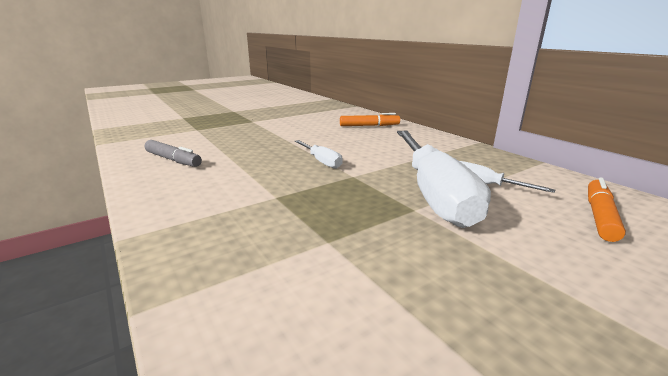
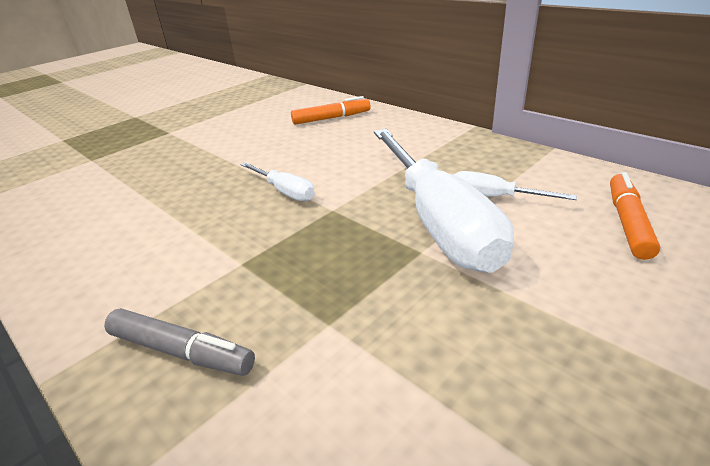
camera: 10 degrees left, 10 degrees up
grey marker [145,140,202,167] -> grey marker moved to [104,308,255,376]

